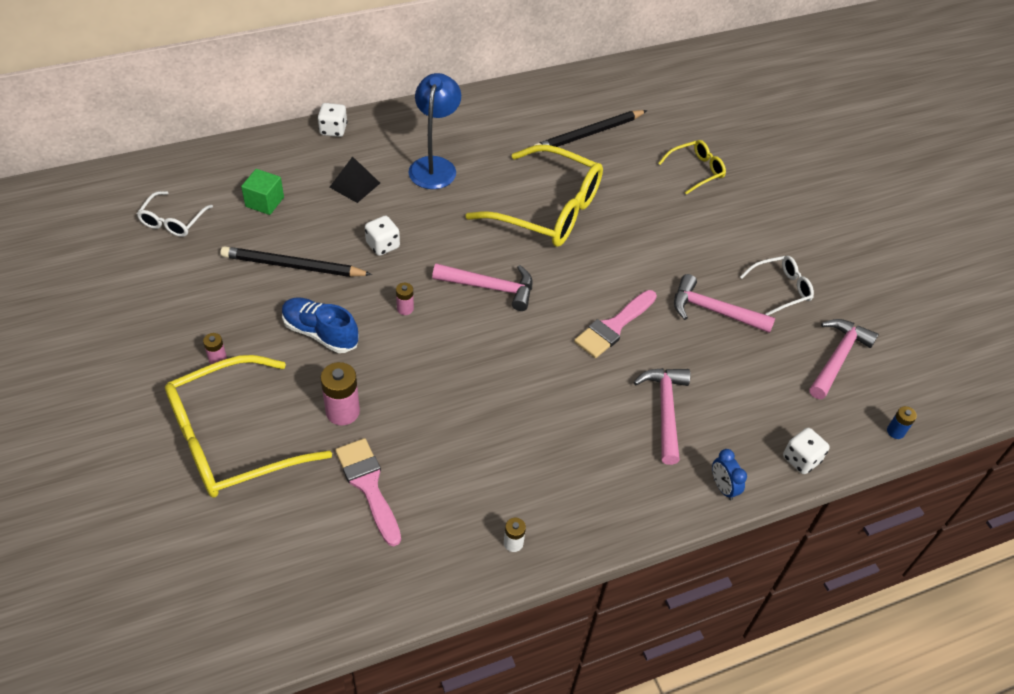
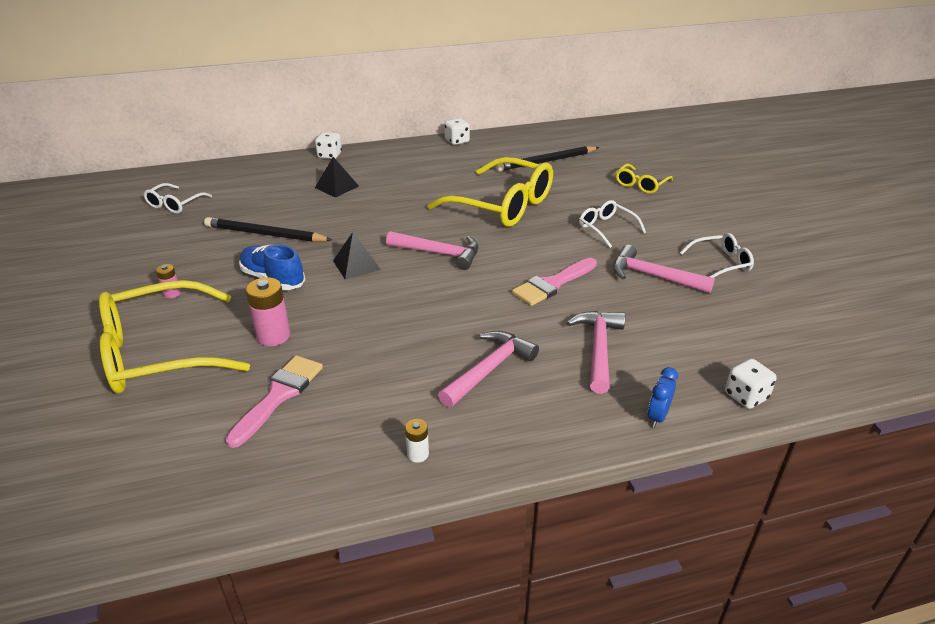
camera: 10 degrees right, 15 degrees down
green cube [241,169,284,215] -> none
pink brush [335,438,401,546] -> pink brush turned 45 degrees clockwise [225,355,323,448]
white dice [365,216,400,256] -> white dice moved to [445,118,470,145]
pink battery [396,283,414,315] -> black pyramid [333,232,381,279]
blue lamp [408,73,461,189] -> none
yellow glasses [658,140,726,195] -> yellow glasses turned 150 degrees clockwise [616,164,673,194]
blue clock [712,449,747,500] -> blue clock turned 45 degrees clockwise [648,367,678,428]
pink hammer [809,319,879,399] -> pink hammer moved to [438,331,539,408]
blue battery [887,406,917,439] -> none
none -> white glasses [579,200,646,248]

